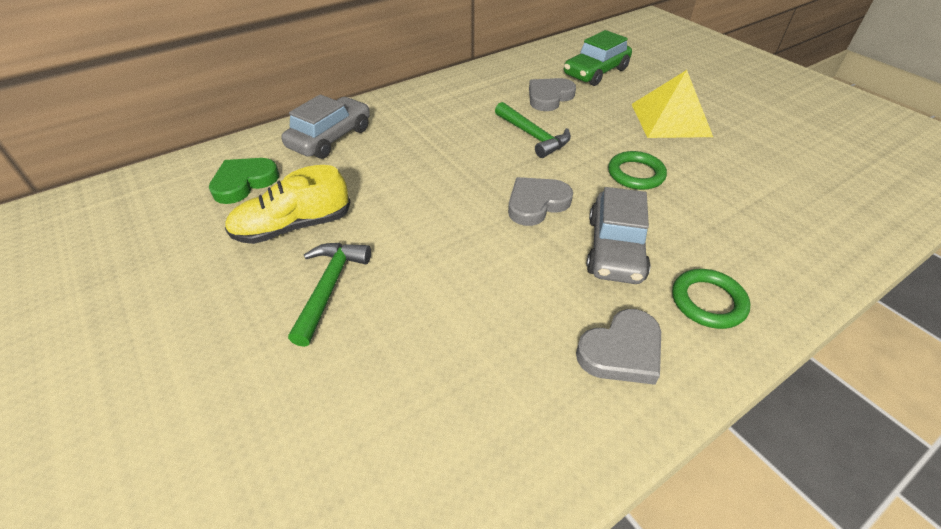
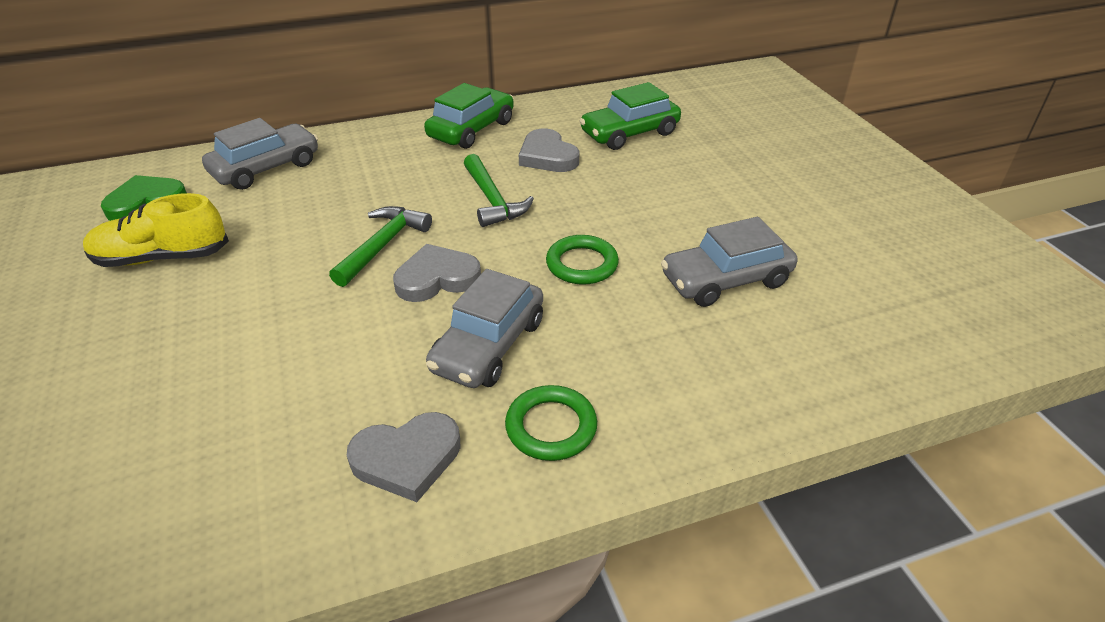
camera: 15 degrees right, 5 degrees down
green hammer [288,243,371,347] -> green hammer moved to [329,206,432,287]
grey heart [529,78,576,111] -> grey heart turned 90 degrees counterclockwise [519,129,580,172]
yellow pyramid [631,70,713,138] -> none
none -> green car [424,83,514,149]
none -> grey car [661,217,797,307]

